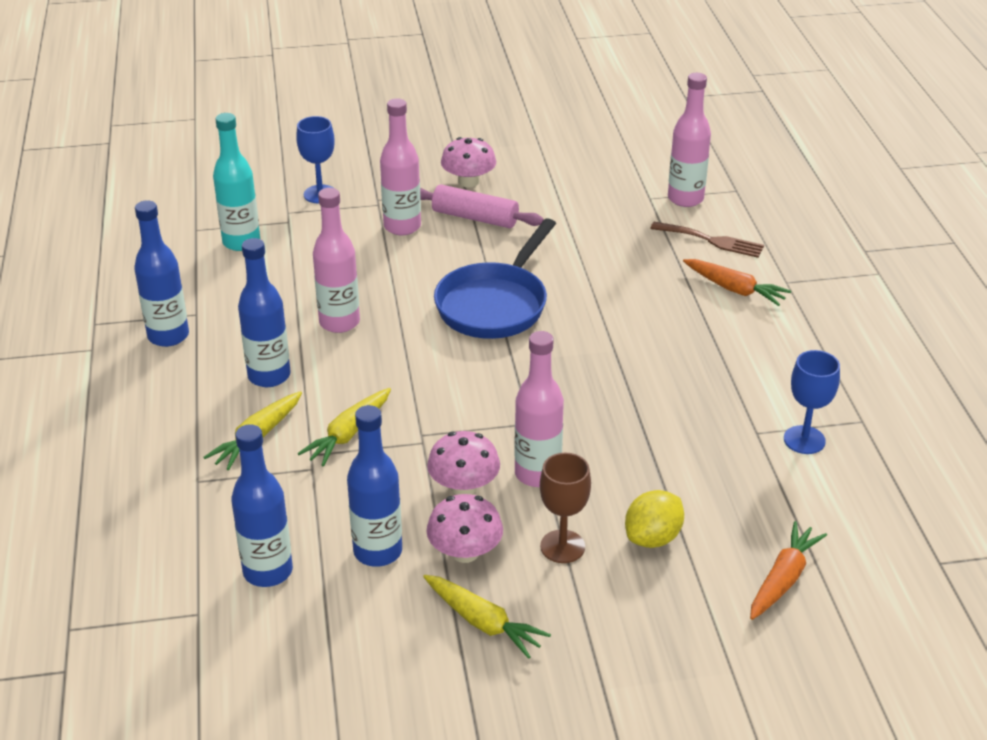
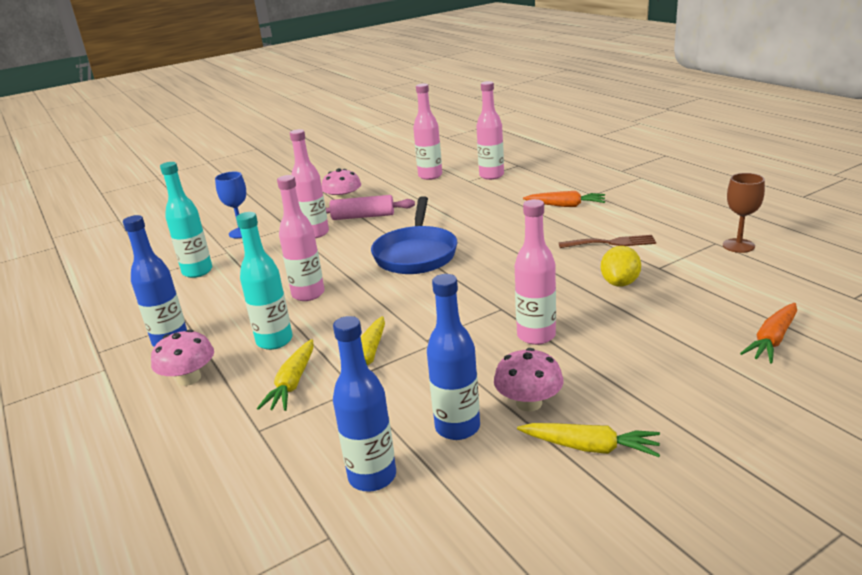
camera: 20 degrees left, 10 degrees down
blue bottle [238,238,291,387] -> turquoise bottle [236,212,293,350]
pink mushroom [427,431,500,495] -> pink mushroom moved to [151,329,214,386]
brown goblet [540,453,591,563] -> brown goblet moved to [723,173,765,253]
yellow lemon [625,490,684,548] -> yellow lemon moved to [601,246,641,287]
brown fork [650,222,764,258] -> brown fork moved to [559,235,656,248]
orange carrot [750,521,827,620] -> orange carrot turned 150 degrees counterclockwise [740,303,797,364]
blue goblet [784,350,840,454] -> none
none -> pink bottle [413,84,442,180]

